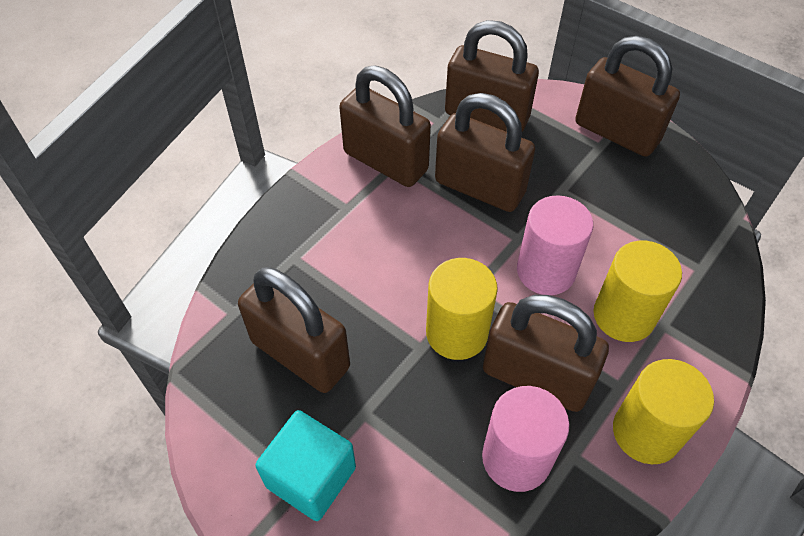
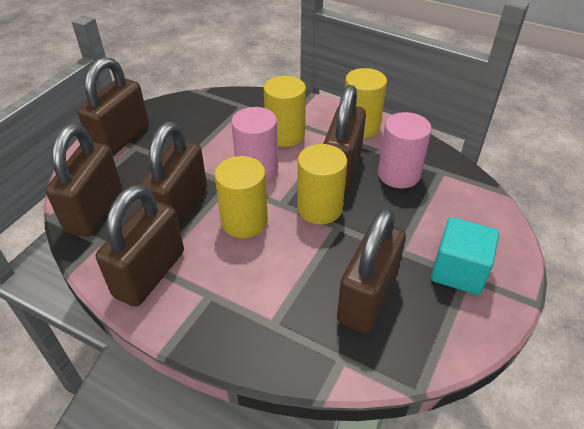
camera: 100 degrees left, 10 degrees down
none -> yellow cylinder [214,156,268,238]

